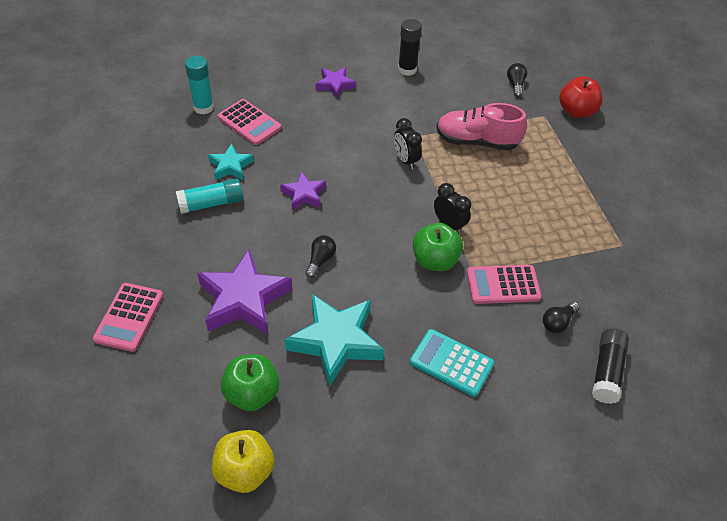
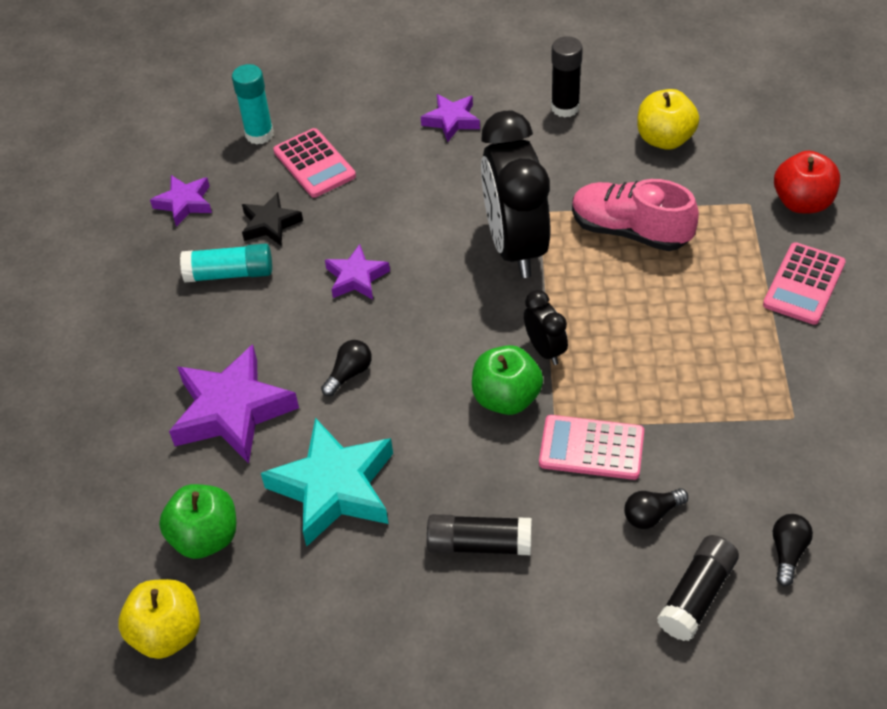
camera: 20 degrees right, 0 degrees up
pink calculator [93,283,163,352] -> pink calculator moved to [763,242,846,325]
turquoise star [208,144,254,180] -> black star [242,192,303,246]
black clock [394,118,422,169] -> black clock [481,111,550,278], size x2.19
turquoise calculator [410,329,494,397] -> black glue stick [427,514,532,555]
black light bulb [507,63,527,97] -> black light bulb moved to [773,514,813,586]
none -> purple star [150,175,212,227]
none -> yellow apple [637,89,699,150]

